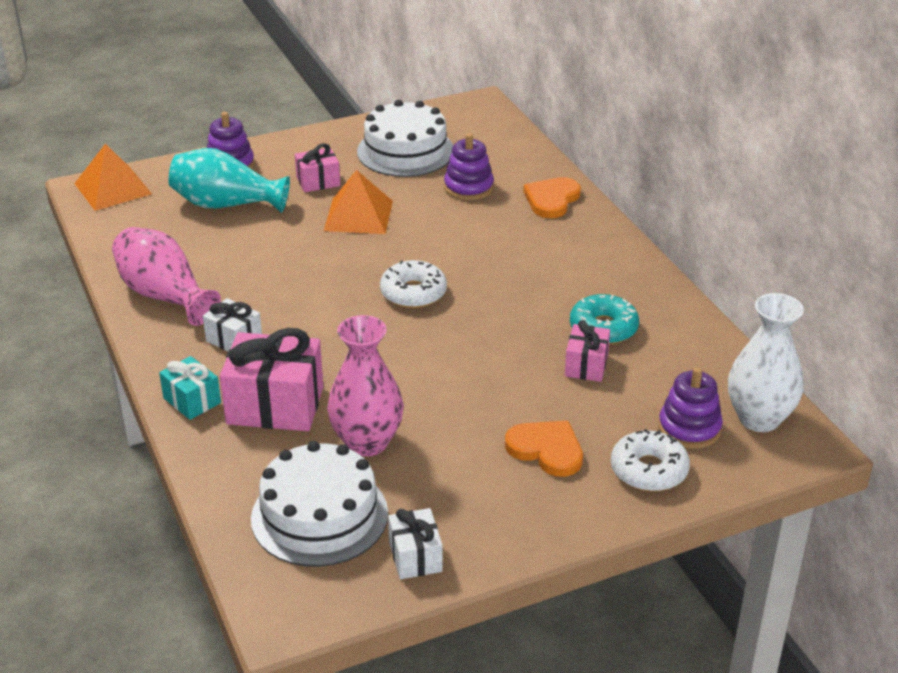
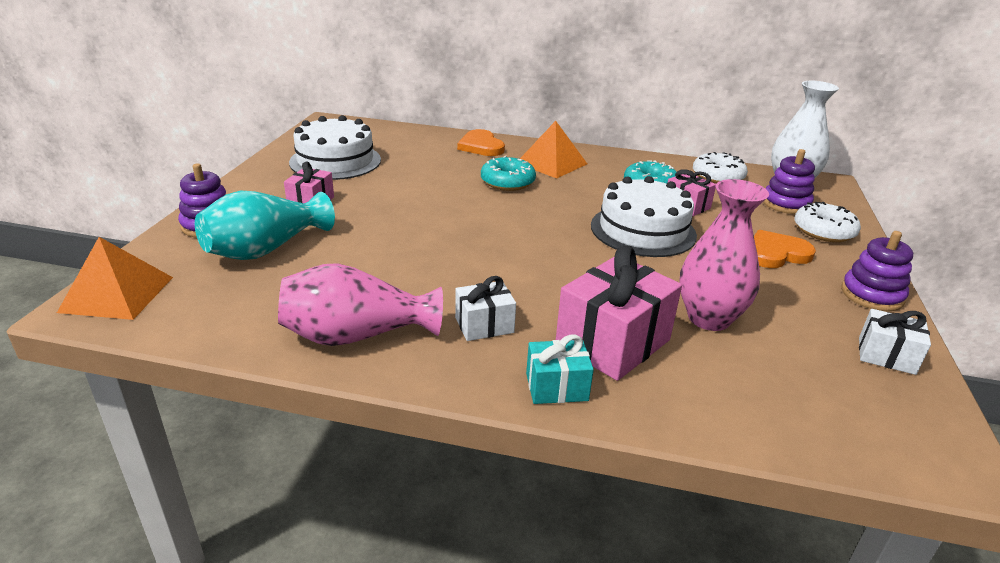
camera: 55 degrees left, 5 degrees down
white cake [251,441,388,567] -> white cake moved to [591,176,697,257]
orange pyramid [324,170,393,234] -> orange pyramid moved to [520,121,587,179]
white donut [380,260,447,308] -> white donut moved to [693,152,748,184]
purple stacking toy [444,133,494,200] -> purple stacking toy moved to [841,231,913,311]
none -> turquoise donut [481,156,536,191]

